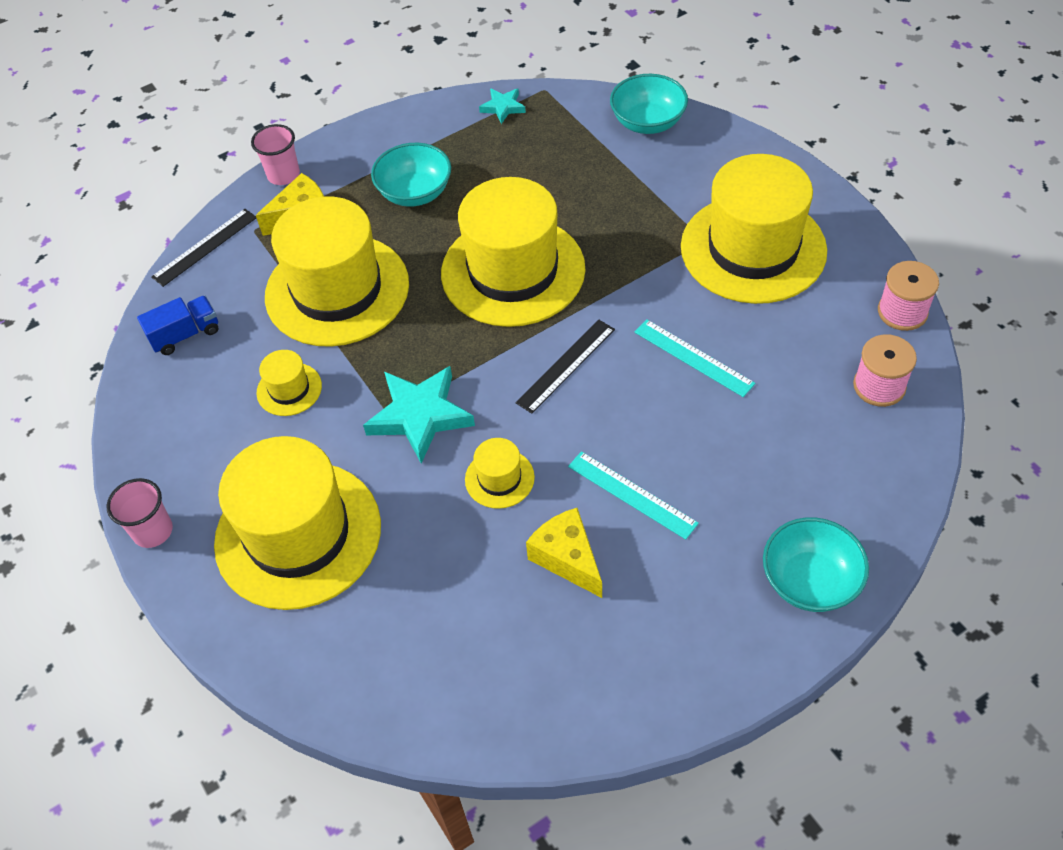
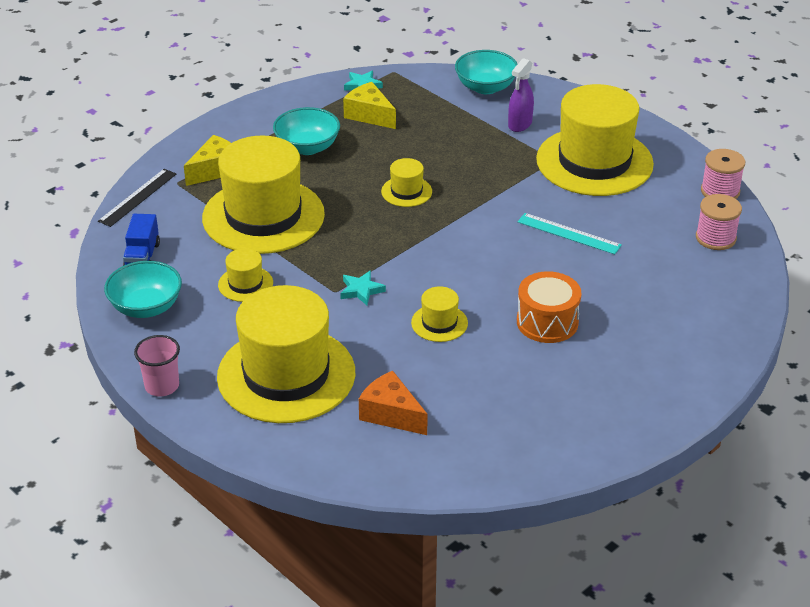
camera: 15 degrees left, 15 degrees down
blue truck [137,296,218,355] -> blue truck turned 135 degrees clockwise [123,214,160,266]
pink cup [251,124,300,185] -> none
turquoise star [363,366,475,464] -> turquoise star [340,270,386,305], size x0.52
yellow hat [441,177,586,327] -> yellow hat [381,158,432,207], size x0.43
black ruler [516,320,615,414] -> none
yellow cheese [526,508,602,598] -> yellow cheese moved to [343,82,396,129]
turquoise ruler [568,451,699,540] -> orange drum [517,271,582,343]
turquoise bowl [763,517,869,612] -> turquoise bowl moved to [104,261,182,318]
none -> orange cheese [359,371,428,435]
none -> purple spray bottle [508,58,534,132]

